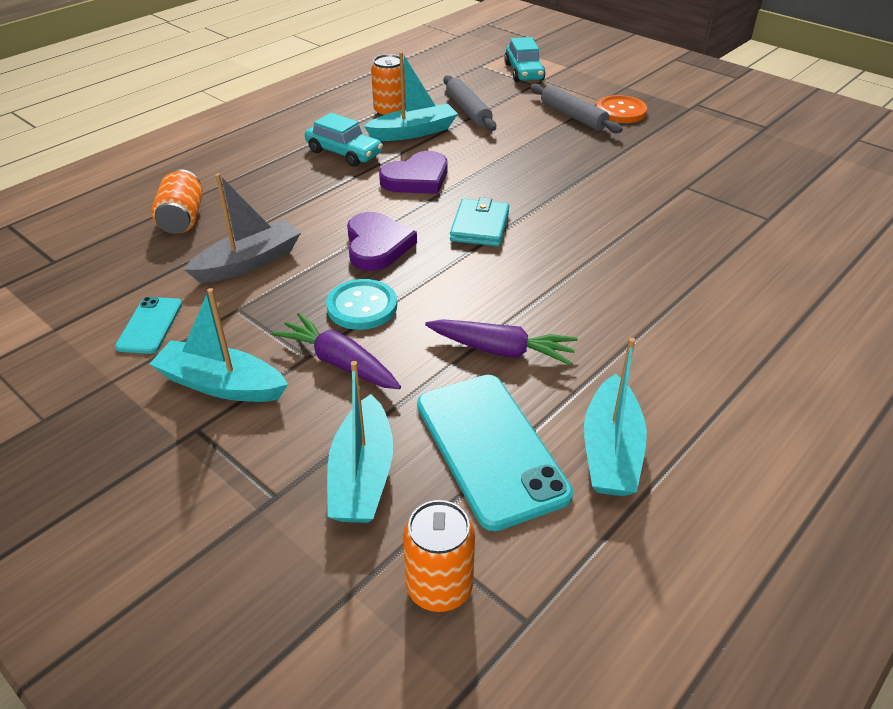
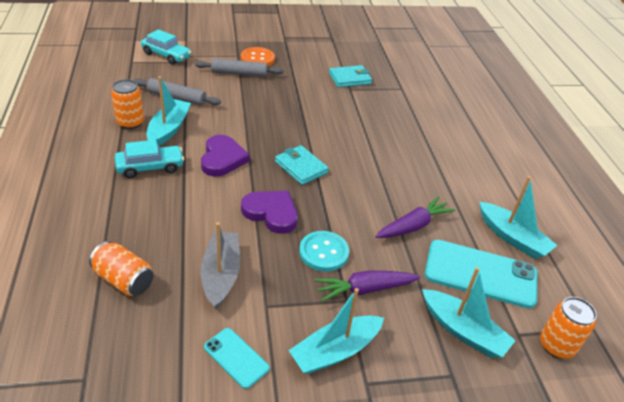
camera: 55 degrees left, 0 degrees up
none -> turquoise wallet [329,65,372,87]

